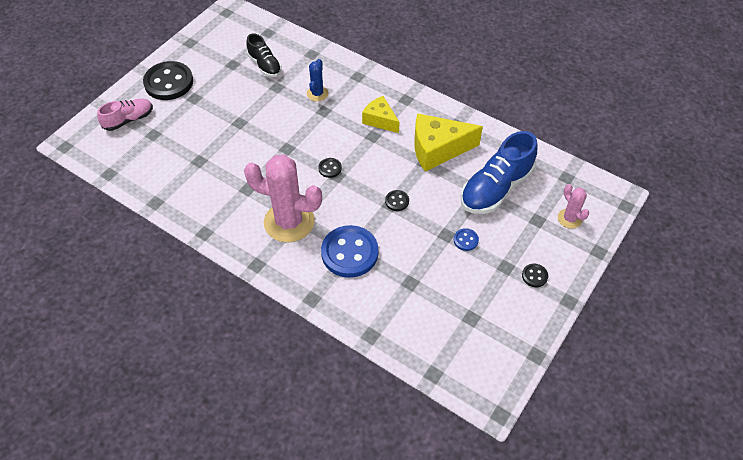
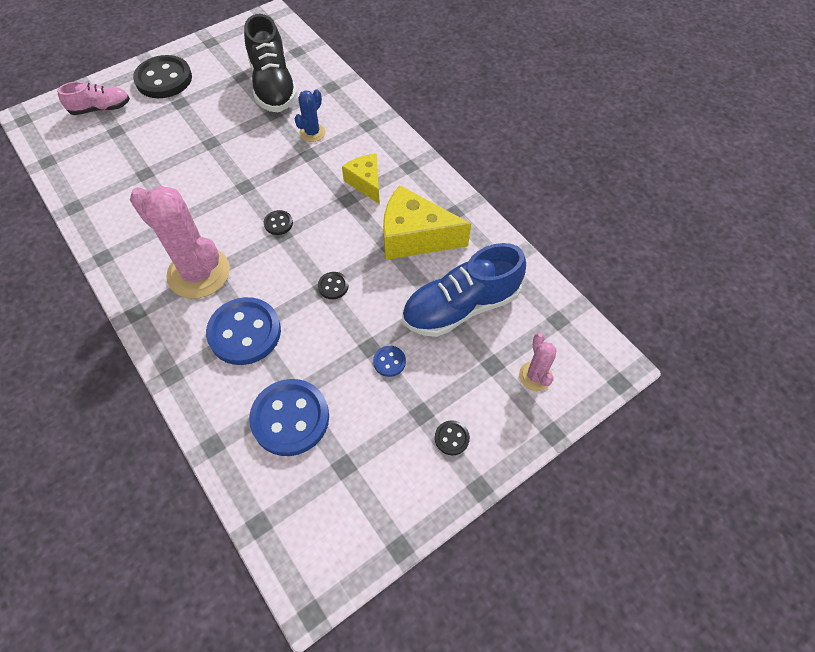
camera: 20 degrees right, 5 degrees up
black shoe [246,33,282,77] -> black shoe [244,14,298,112], size x1.71
none -> blue button [249,379,329,456]

